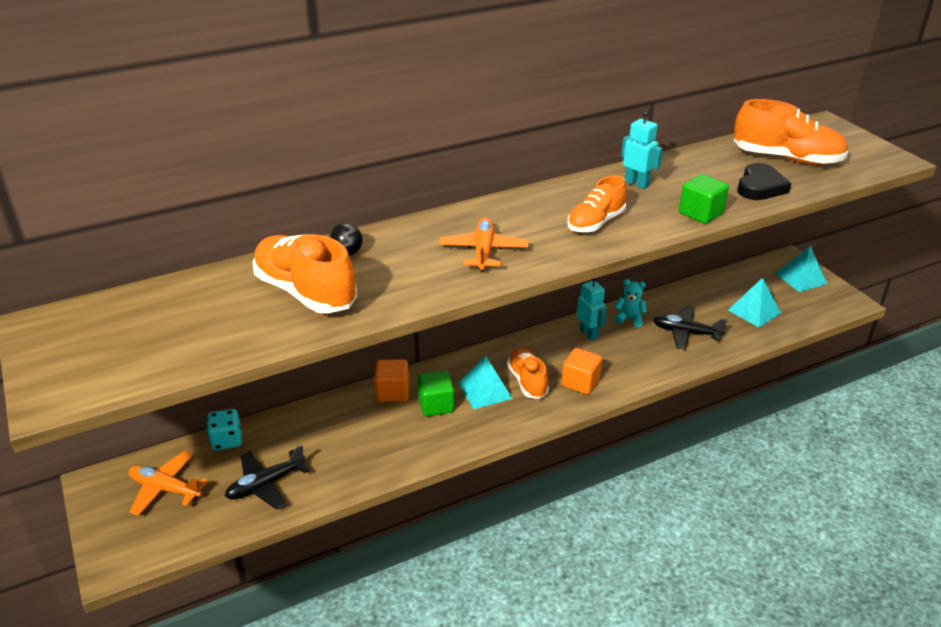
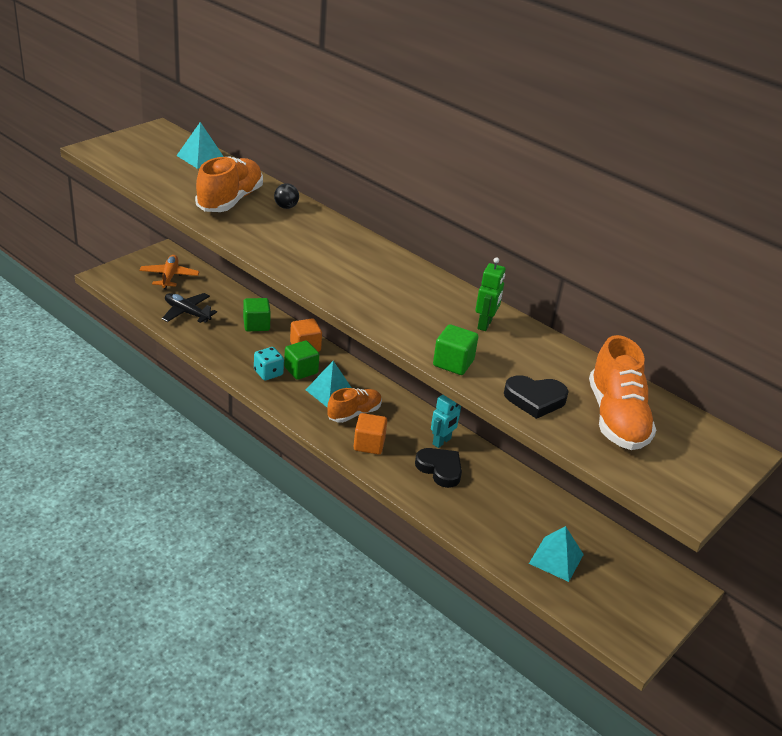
camera: 65 degrees right, 0 degrees up
turquoise dice [207,409,242,450] -> turquoise dice moved to [254,347,284,380]
orange plane [439,217,529,272] -> none
orange shoe [567,176,627,233] -> none
turquoise teddy bear [614,279,647,327] -> none
turquoise robot [621,110,663,189] -> green robot [475,257,505,331]
black plane [653,306,727,349] -> none
turquoise pyramid [775,246,827,292] -> turquoise pyramid moved to [176,122,224,169]
none -> green cube [243,298,271,331]
none -> black heart [415,448,462,488]

